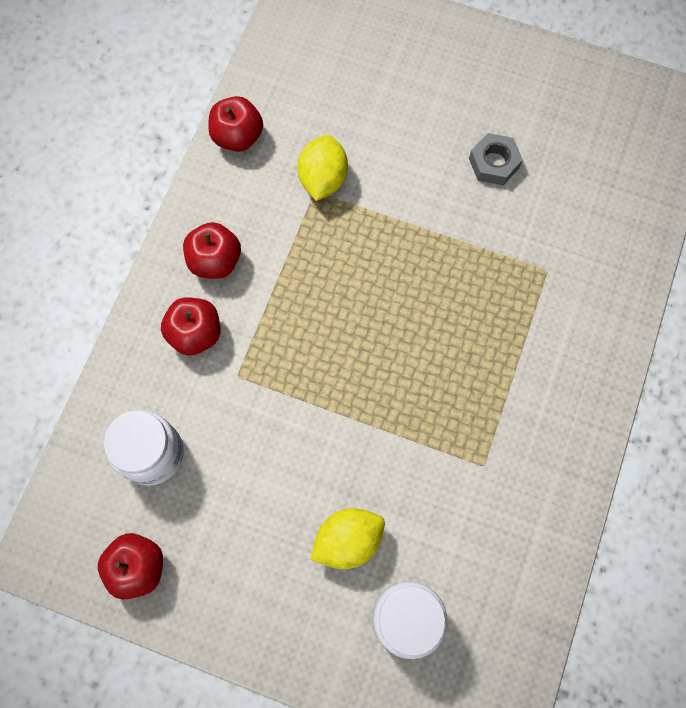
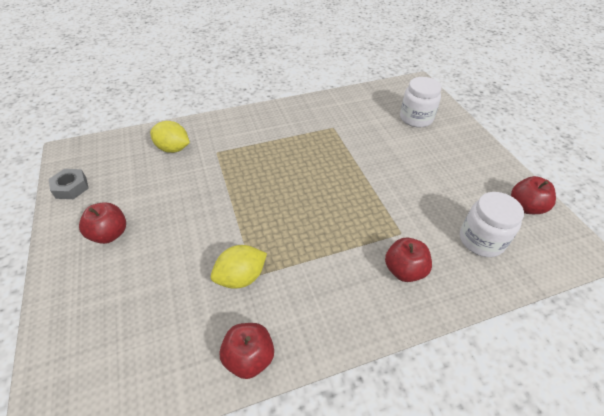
camera: 130 degrees left, 25 degrees down
red apple [183,222,241,279] -> red apple moved to [79,202,126,244]
yellow lemon [310,508,385,569] -> yellow lemon moved to [150,121,190,153]
grey nut [469,133,523,185] -> grey nut moved to [49,169,89,199]

